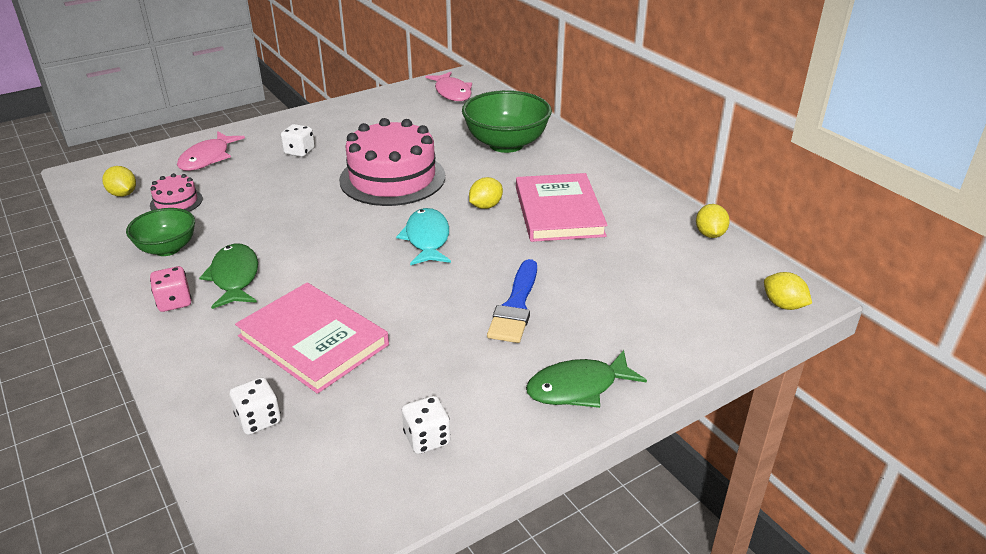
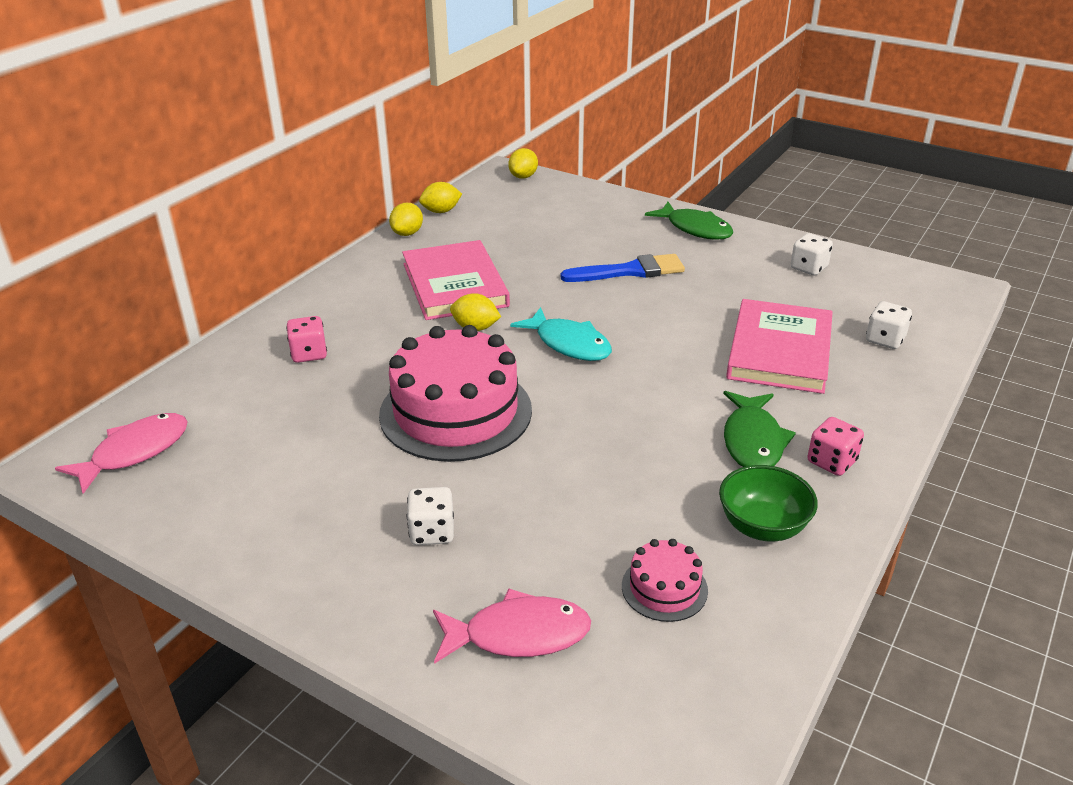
camera: 115 degrees left, 0 degrees up
yellow lemon [102,166,136,197] -> yellow lemon moved to [389,203,423,236]
green fish [199,244,258,309] -> green fish turned 45 degrees counterclockwise [723,391,796,467]
turquoise fish [396,208,451,265] -> turquoise fish turned 105 degrees counterclockwise [510,307,612,361]
green bowl [462,90,552,153] -> pink dice [286,316,327,363]
pink book [516,173,608,242] -> pink book turned 75 degrees counterclockwise [402,240,510,320]

